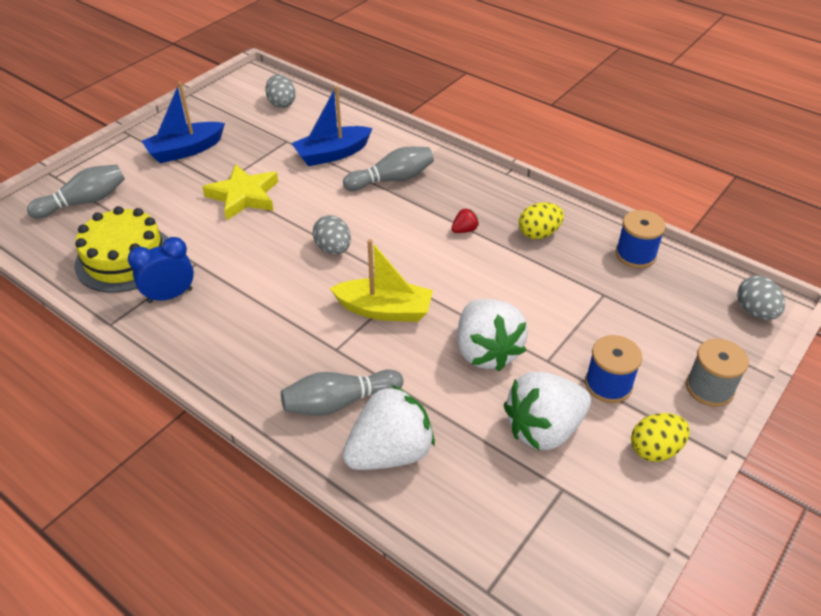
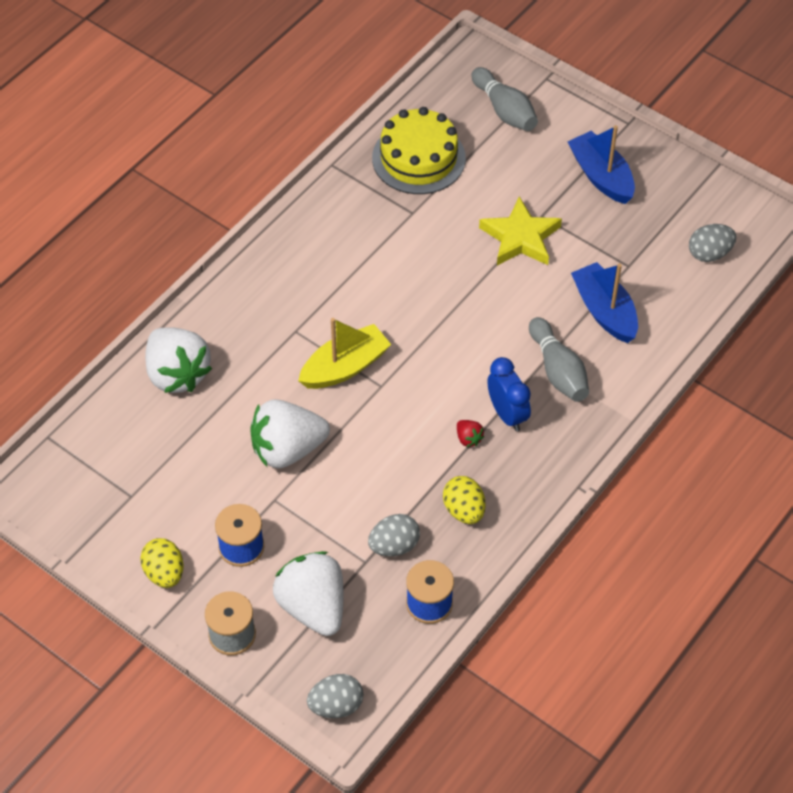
camera: 90 degrees right, 10 degrees up
blue clock [128,237,194,303] -> blue clock moved to [487,357,531,431]
grey bowling pin [281,369,403,416] -> none
grey egg [313,215,351,255] -> grey egg moved to [368,514,420,556]
yellow boat [330,239,433,322] -> yellow boat turned 135 degrees counterclockwise [298,318,392,389]
white strawberry [504,372,591,450] -> white strawberry moved to [273,551,344,636]

